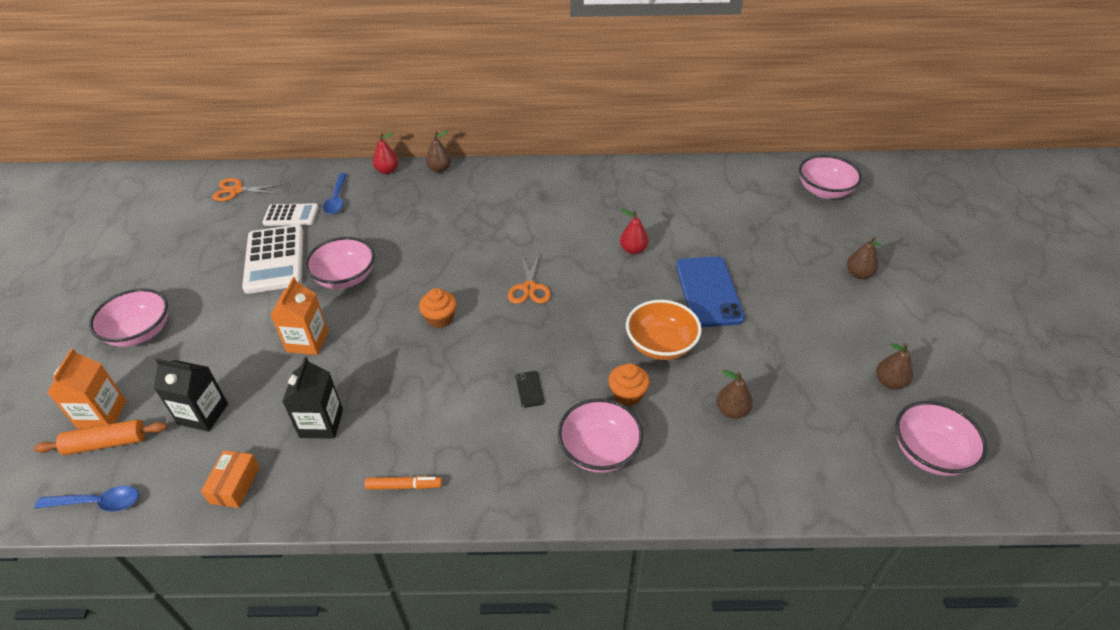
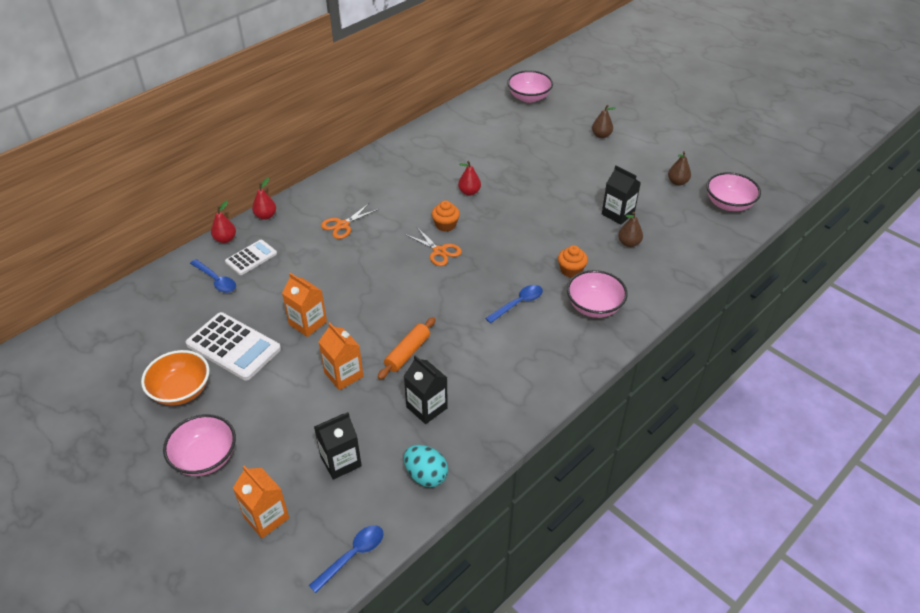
camera: 45 degrees left, 0 degrees up
orange rolling pin [34,419,167,455] -> orange rolling pin moved to [378,317,436,380]
orange box [201,450,260,508] -> turquoise egg [404,445,448,487]
orange scissors [212,178,283,201] -> orange scissors moved to [321,203,379,239]
white calculator [262,203,319,226] -> white calculator moved to [225,240,277,275]
pink bowl [305,237,375,289] -> orange carton [282,273,327,337]
orange marker [365,476,442,490] -> none
orange cupcake [419,288,457,328] -> orange cupcake moved to [432,201,460,232]
brown pear [426,130,451,173] -> red pear [252,178,276,220]
black phone [515,371,545,408] -> blue spoon [485,285,543,323]
orange bowl [626,300,702,360] -> orange bowl moved to [141,350,210,405]
blue phone [676,256,745,327] -> none
none -> black carton [602,165,641,225]

